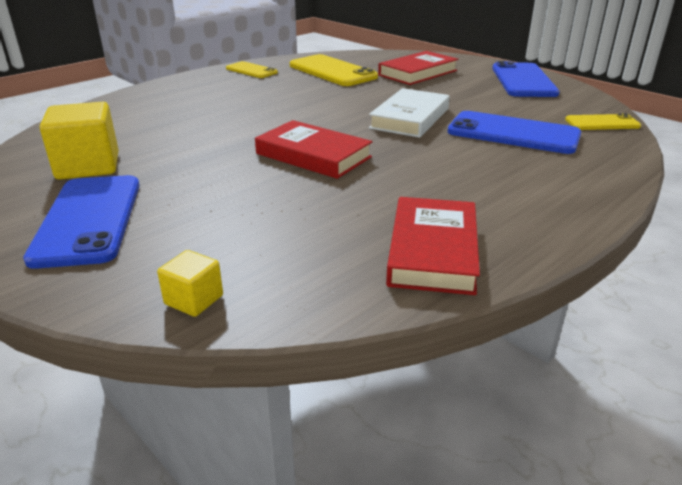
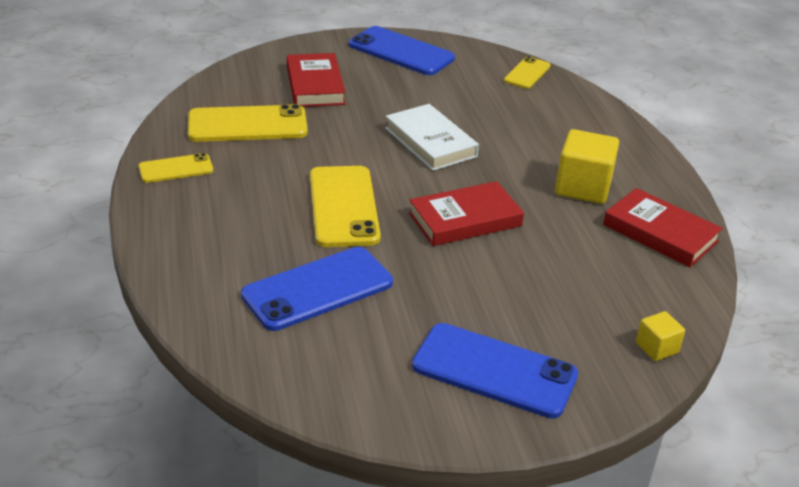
camera: 60 degrees left, 5 degrees up
yellow cube [40,102,119,180] -> yellow cube moved to [555,129,619,204]
blue phone [448,111,581,154] -> blue phone moved to [241,247,393,331]
none -> yellow phone [310,166,381,247]

